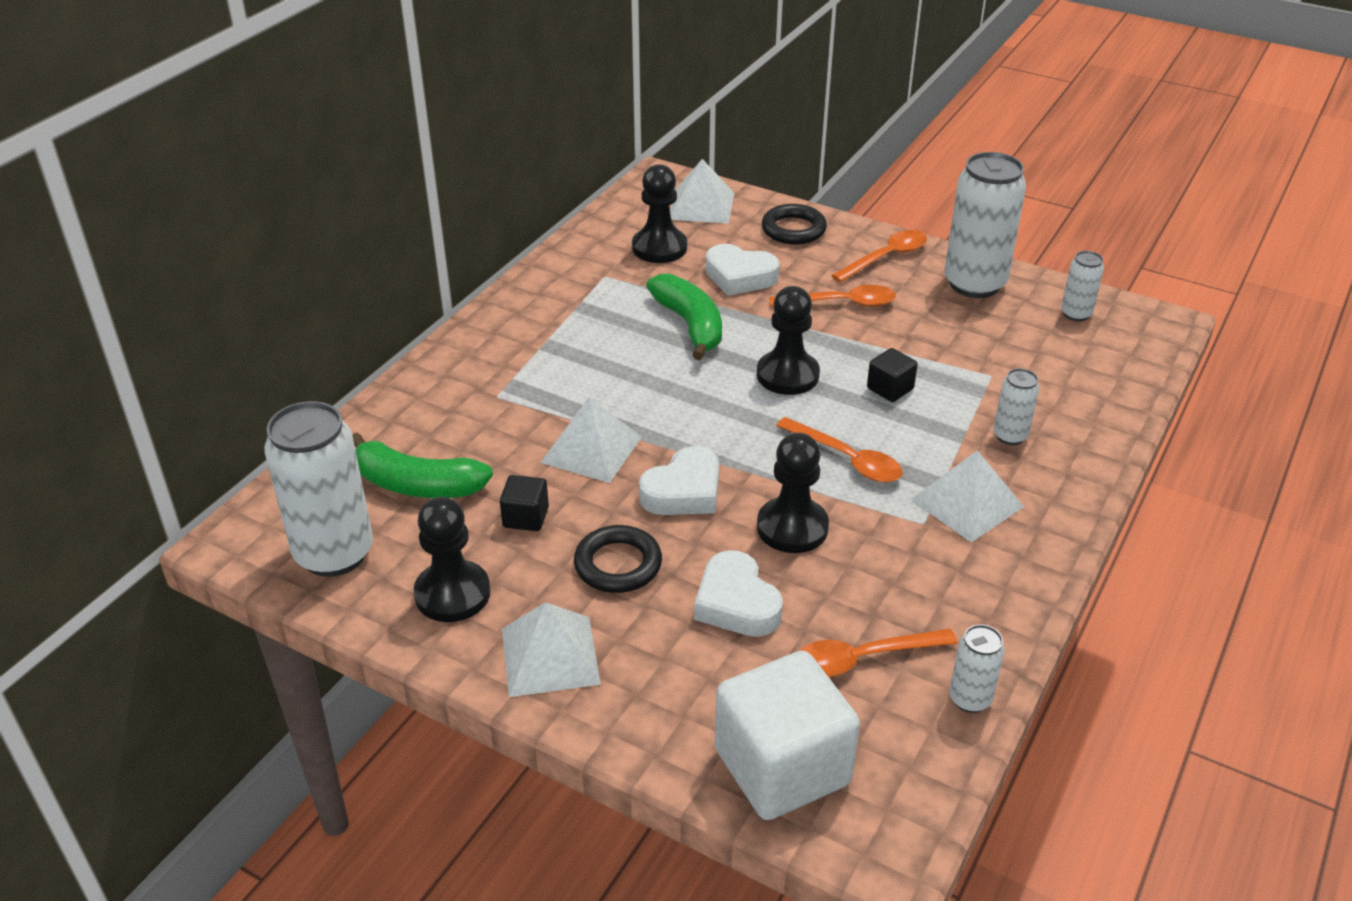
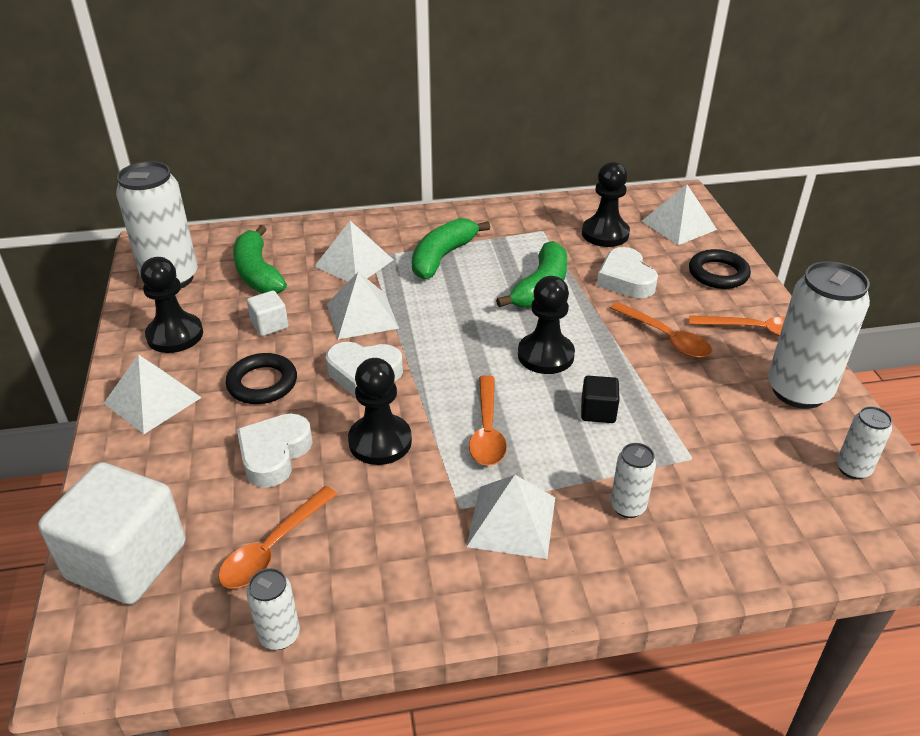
camera: 50 degrees right, 0 degrees up
black cube [500,475,549,531] -> white cube [247,291,288,336]
orange spoon [800,629,958,677] -> orange spoon turned 90 degrees counterclockwise [218,486,337,588]
none -> white pyramid [314,221,393,282]
none -> green banana [412,218,490,280]

